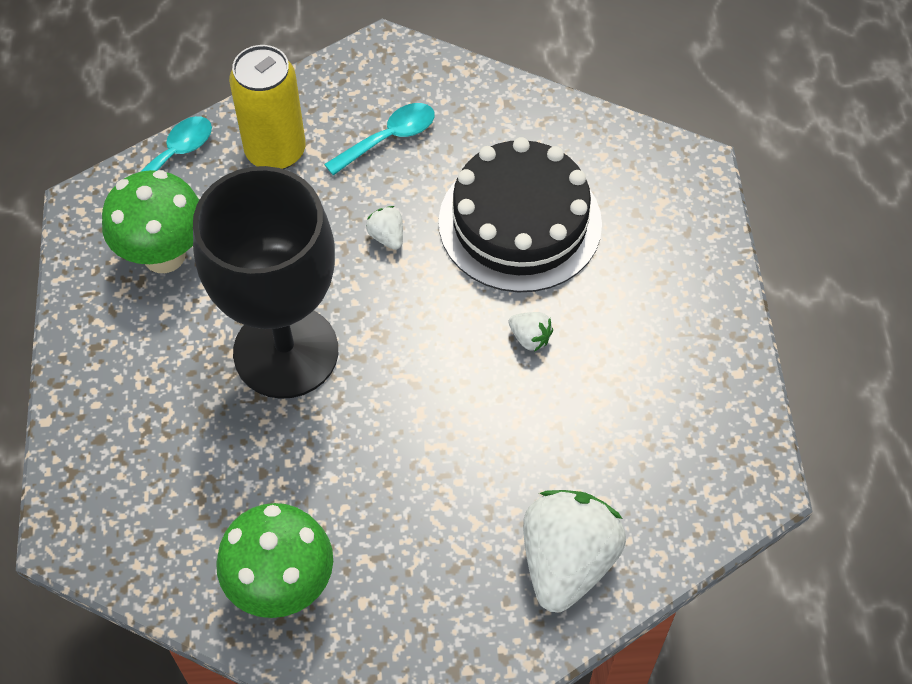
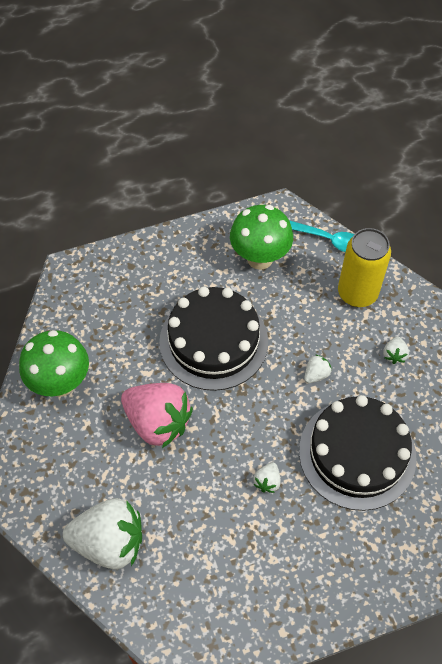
camera: 75 degrees right, 0 degrees up
black goblet [193,166,338,399] -> black cake [159,287,268,391]
turquoise spoon [324,103,435,175] -> white strawberry [383,336,409,364]
none -> pink strawberry [121,383,193,448]

